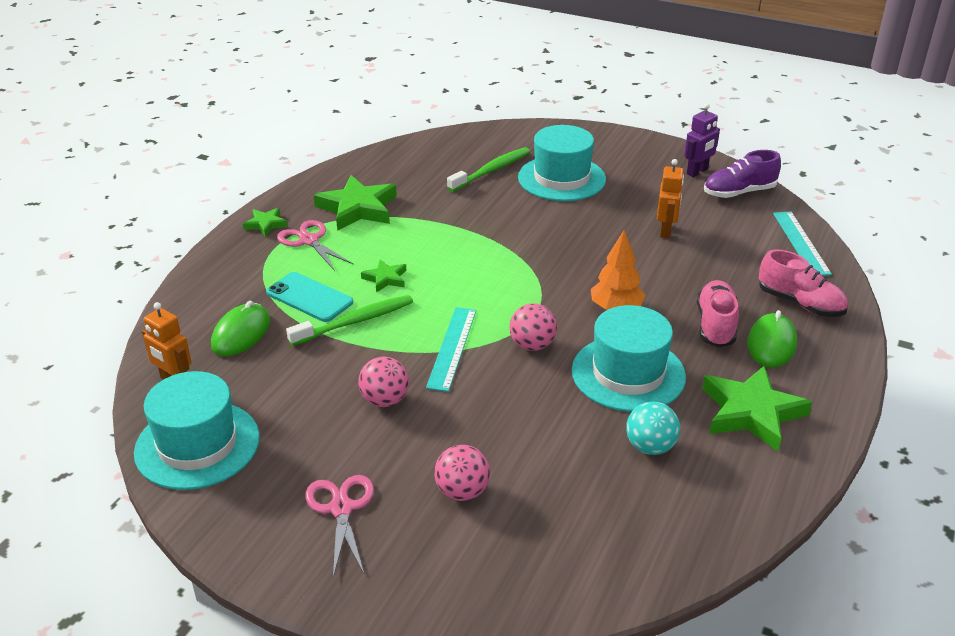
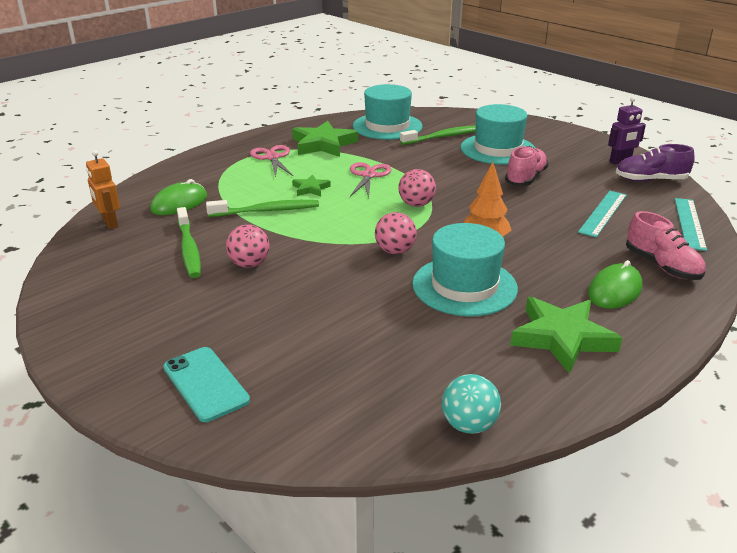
camera: 20 degrees right, 5 degrees down
turquoise hat [134,371,260,490] -> turquoise hat moved to [353,84,422,140]
green star [243,208,288,237] -> none
turquoise phone [266,272,353,322] -> turquoise phone moved to [163,347,250,422]
pink scissors [305,475,374,577] -> pink scissors moved to [350,162,392,199]
turquoise ruler [426,307,476,392] -> turquoise ruler moved to [578,191,627,237]
pink ball [434,445,490,501] -> pink ball moved to [398,169,436,207]
turquoise ball [626,401,680,455] -> turquoise ball moved to [442,374,501,434]
orange robot [657,159,684,238] -> none
pink shoe [697,280,739,348] -> pink shoe moved to [505,146,548,186]
none -> green toothbrush [177,207,201,278]

